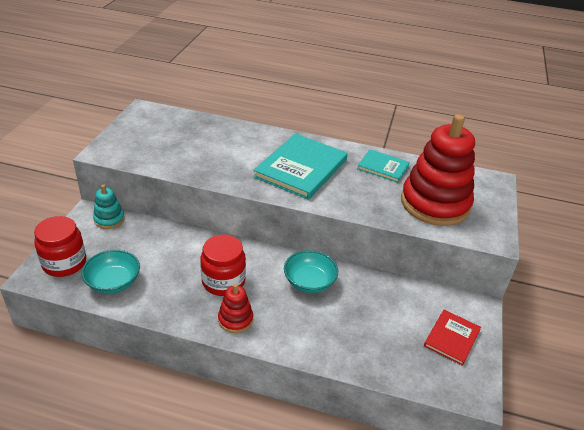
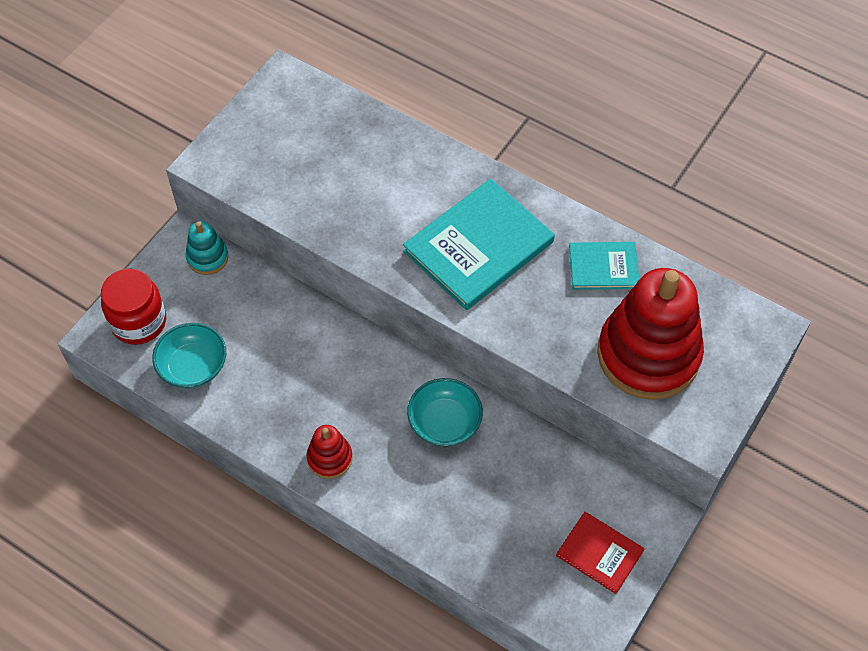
camera: 20 degrees right, 20 degrees up
red jar [200,235,246,296] -> none
turquoise book [357,149,409,183] -> turquoise book turned 45 degrees counterclockwise [569,242,639,290]
red book [424,310,481,366] -> red book turned 75 degrees clockwise [556,512,644,594]

